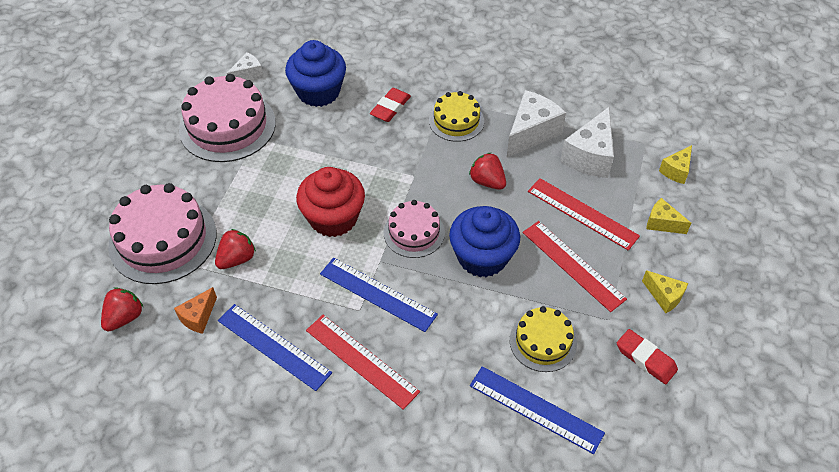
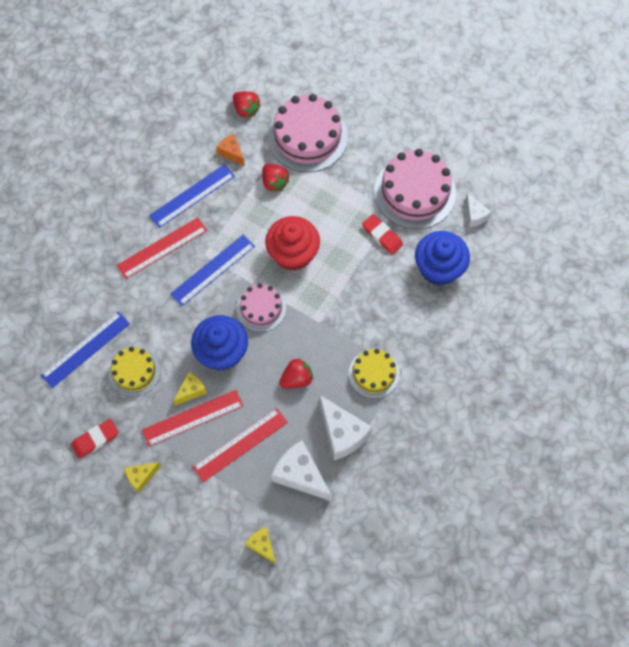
camera: 105 degrees right, 15 degrees up
red eraser [370,88,411,122] -> red eraser moved to [362,214,403,255]
yellow cheese [646,198,691,234] -> yellow cheese moved to [173,372,207,406]

